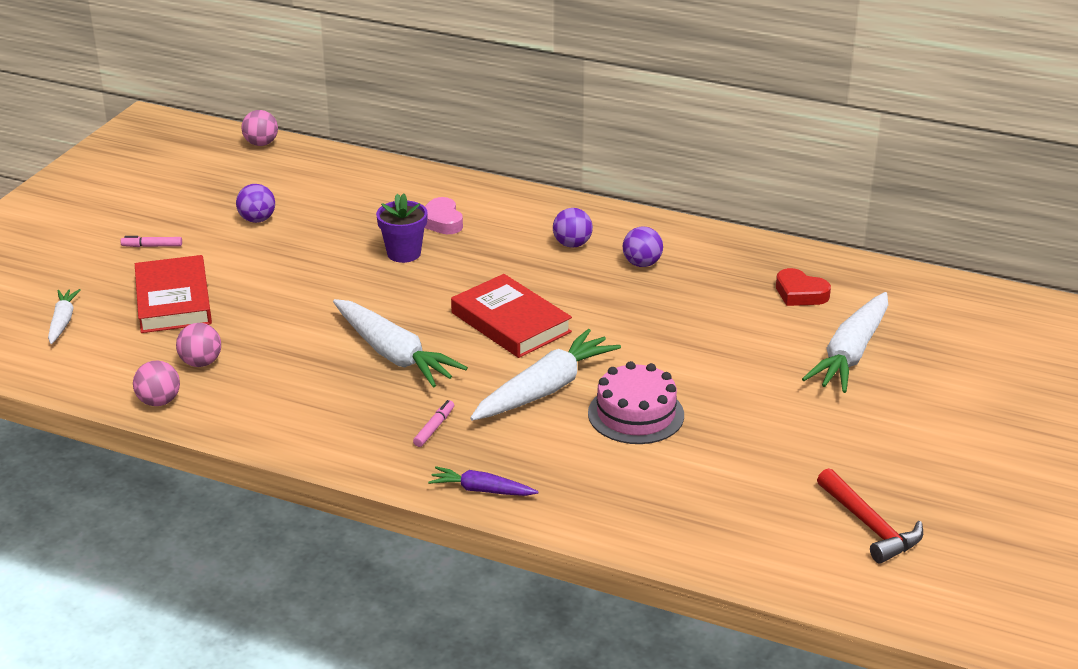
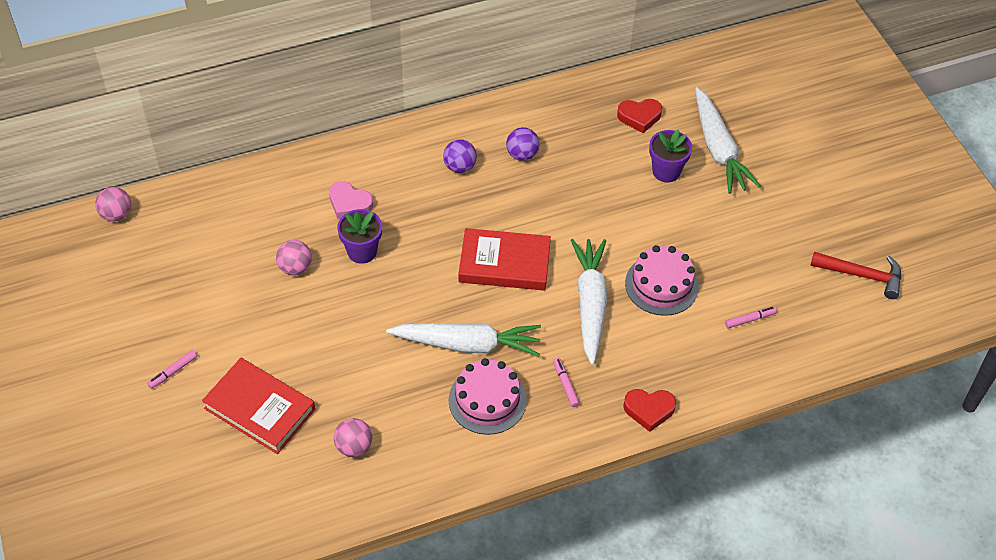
camera: 45 degrees left, 20 degrees up
white carrot [48,289,81,344] -> none
pink ball [133,361,180,406] -> pink ball moved to [276,240,312,275]
purple ball [236,184,275,223] -> none
purple carrot [428,466,539,496] -> red heart [623,389,676,432]
none -> pink cake [449,358,527,435]
none -> purple flower pot [649,130,692,183]
none -> pink marker [725,306,777,328]

